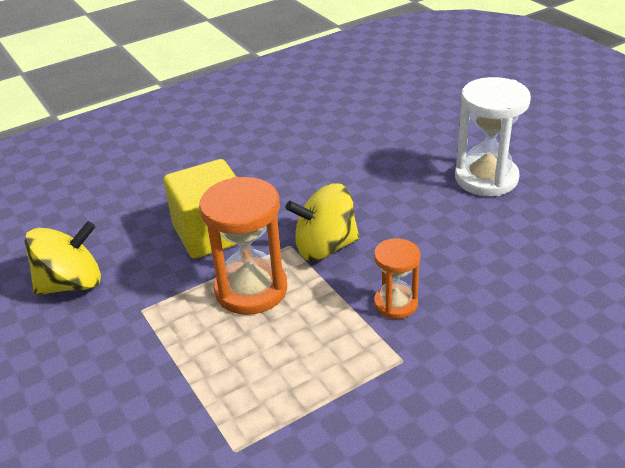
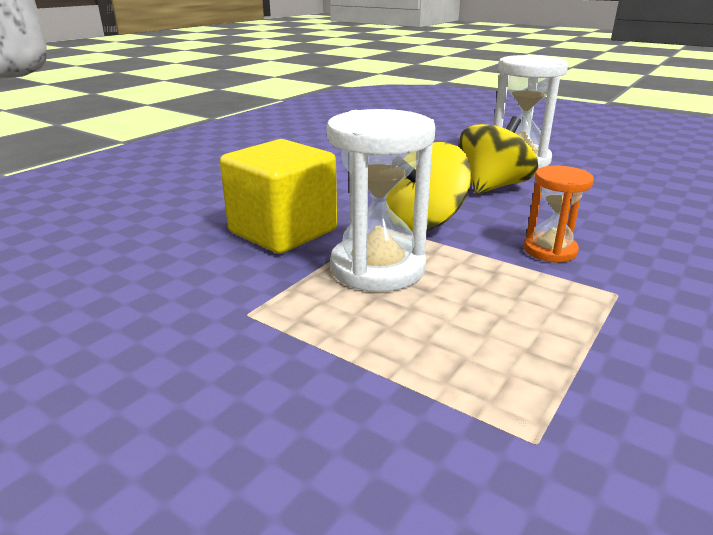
camera: 25 degrees left, 10 degrees down
yellow spinning top [24,221,101,295] -> yellow spinning top moved to [459,116,538,194]
orange hourglass [199,177,287,315] -> white hourglass [327,109,435,292]

